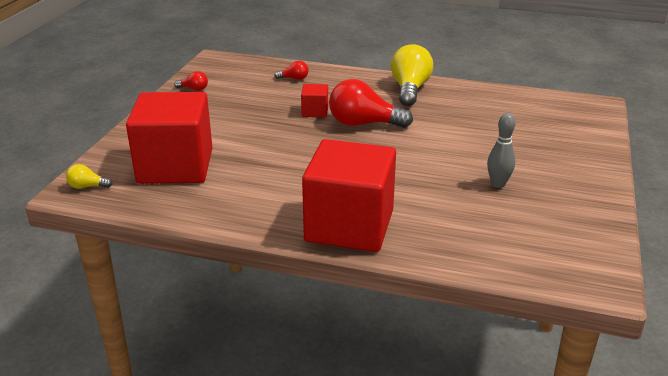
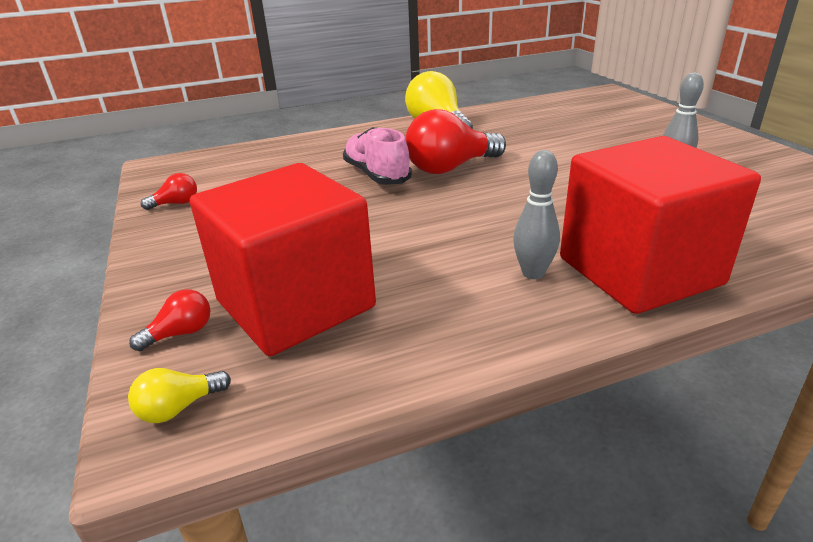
camera: 35 degrees left, 0 degrees up
red light bulb [274,61,309,80] -> red light bulb moved to [129,289,211,351]
red cube [301,84,328,117] -> pink shoe [343,127,412,185]
none -> grey bowling pin [513,150,560,279]

